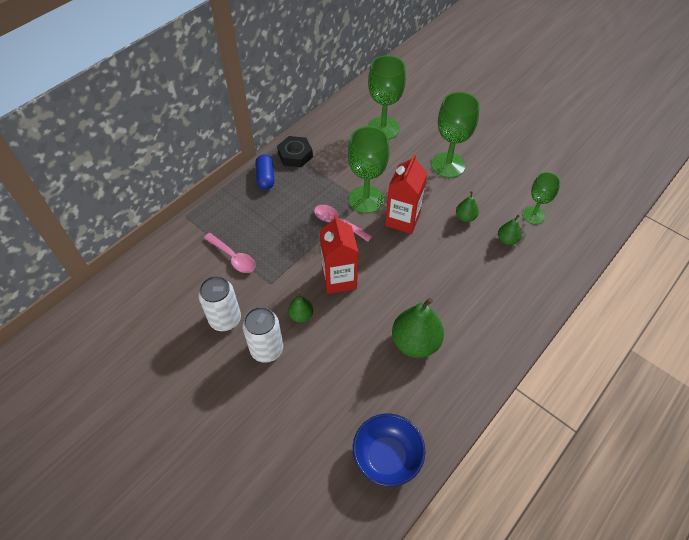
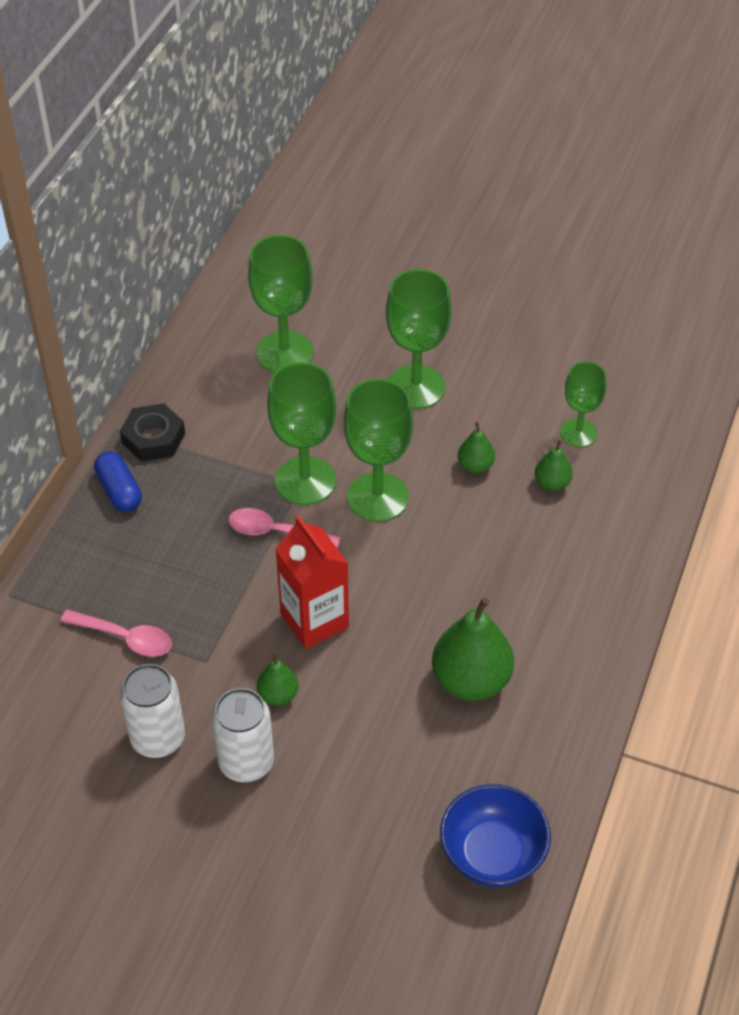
camera: 20 degrees left, 5 degrees down
red carton [385,154,427,234] -> green goblet [344,379,413,522]

